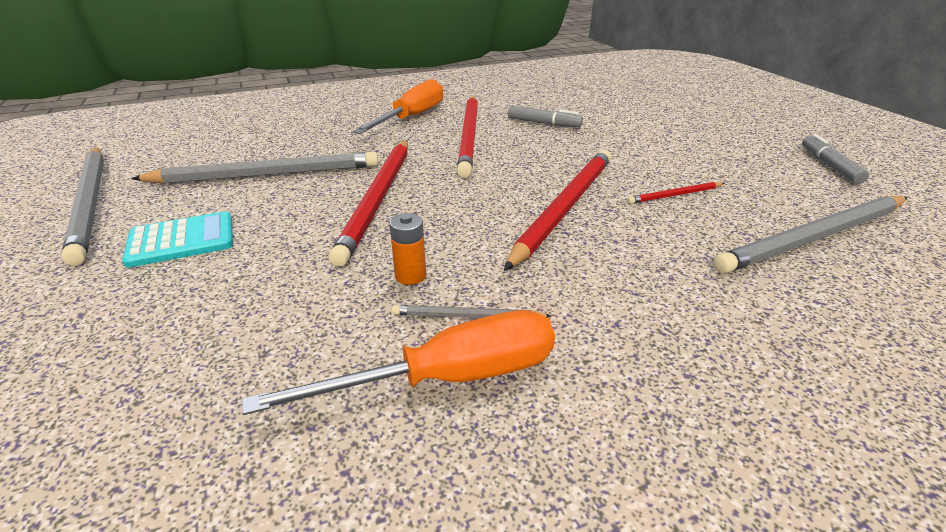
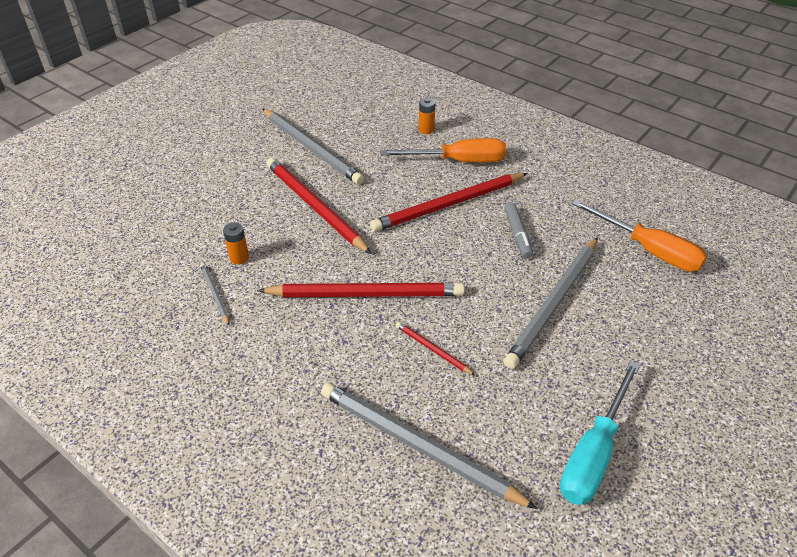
camera: 60 degrees right, 10 degrees up
grey pencil [61,148,104,266] -> grey pencil moved to [503,237,598,369]
turquoise calculator [122,211,233,268] -> none
orange screwdriver [242,310,555,415] -> orange screwdriver moved to [572,200,707,272]
red pencil [329,140,408,267] -> red pencil turned 75 degrees clockwise [266,158,372,254]
grey marker [802,134,869,184] -> turquoise screwdriver [560,360,640,505]
none -> orange battery [419,98,435,134]

